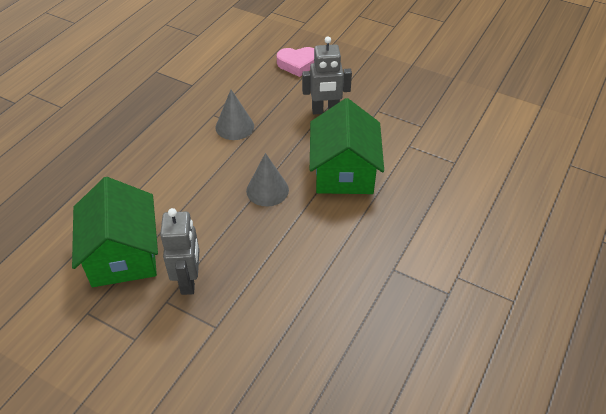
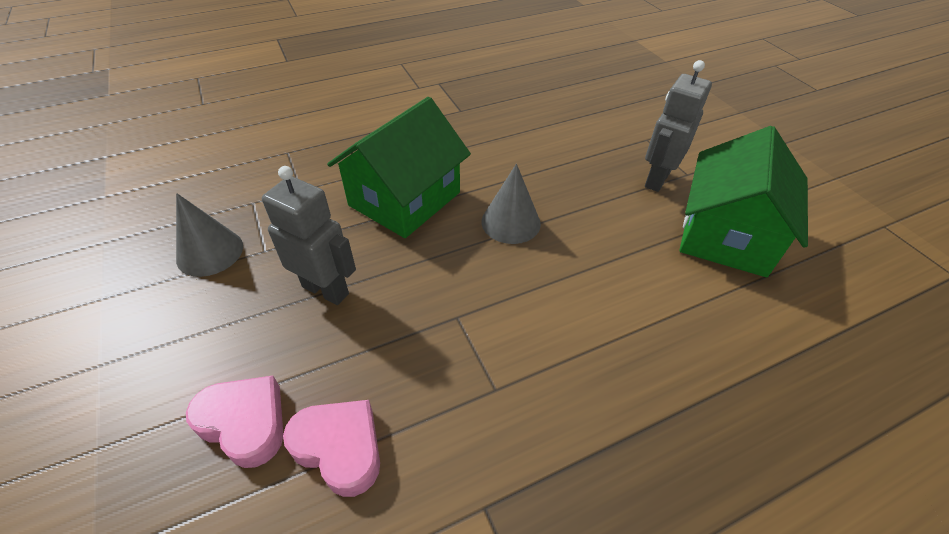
camera: 145 degrees left, 0 degrees up
grey cone [216,90,254,140] -> grey cone moved to [176,193,243,277]
none -> pink heart [283,400,380,497]

